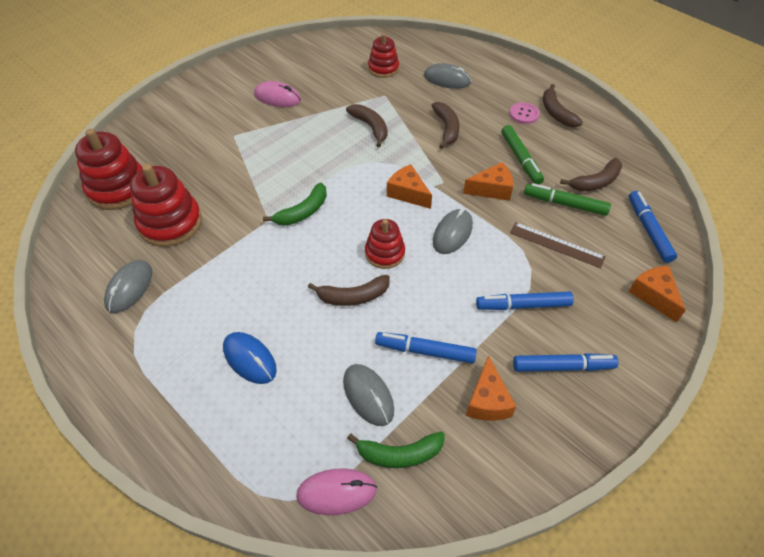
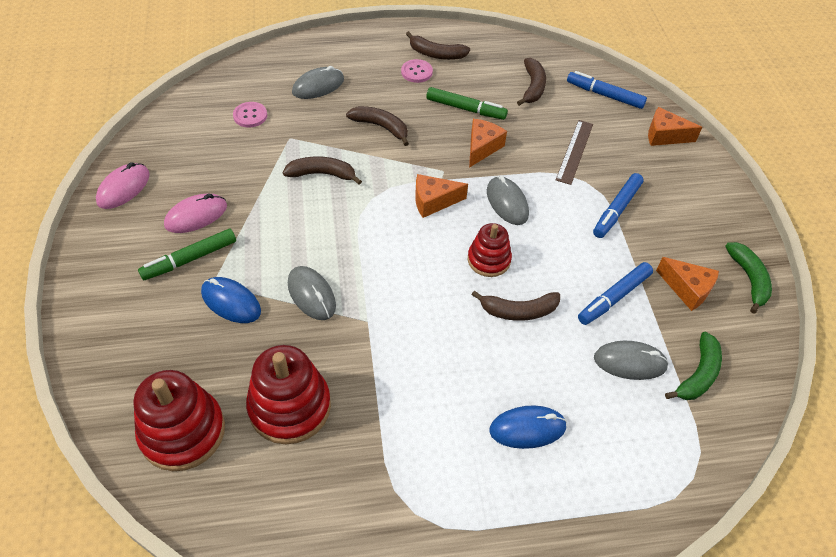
camera: 55 degrees left, 0 degrees up
grey mouse [104,260,152,313] -> grey mouse moved to [288,266,336,320]
green banana [263,183,327,226] -> green banana moved to [725,242,772,314]
pink mouse [296,468,377,515] -> pink mouse moved to [96,162,150,209]
brown banana [308,275,390,306] -> brown banana turned 60 degrees clockwise [472,291,560,321]
red stacking toy [368,33,399,78] -> pink button [233,102,267,127]
brown ruler [510,222,606,268] -> brown ruler turned 45 degrees counterclockwise [556,120,593,185]
blue marker [513,353,618,372] -> none
green marker [524,183,611,216] -> green marker moved to [138,229,236,280]
none -> blue mouse [201,277,261,323]

